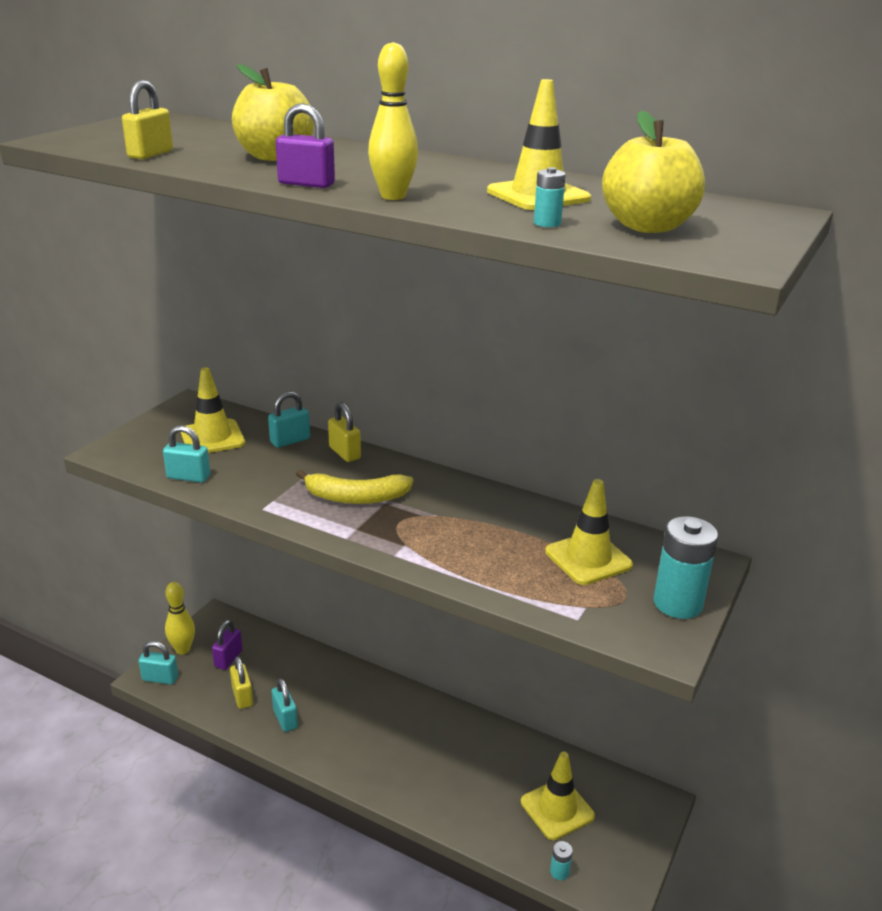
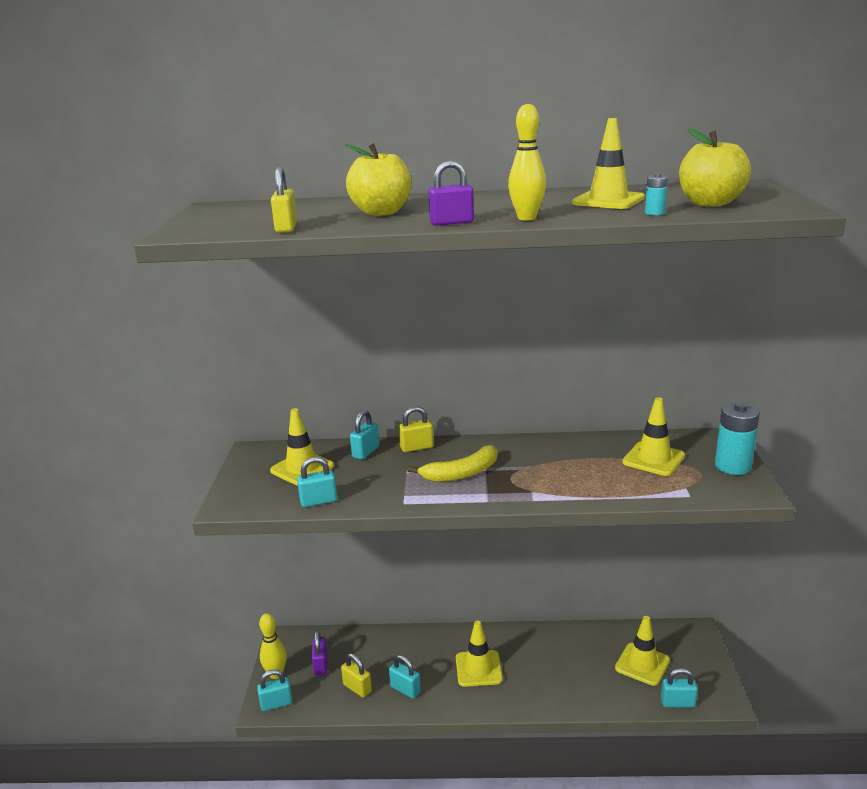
camera: 25 degrees left, 5 degrees down
yellow padlock [328,402,361,462] -> yellow padlock turned 45 degrees counterclockwise [399,406,434,452]
turquoise battery [550,841,573,880] -> turquoise padlock [661,668,698,708]
none -> yellow traffic cone [456,621,503,687]

